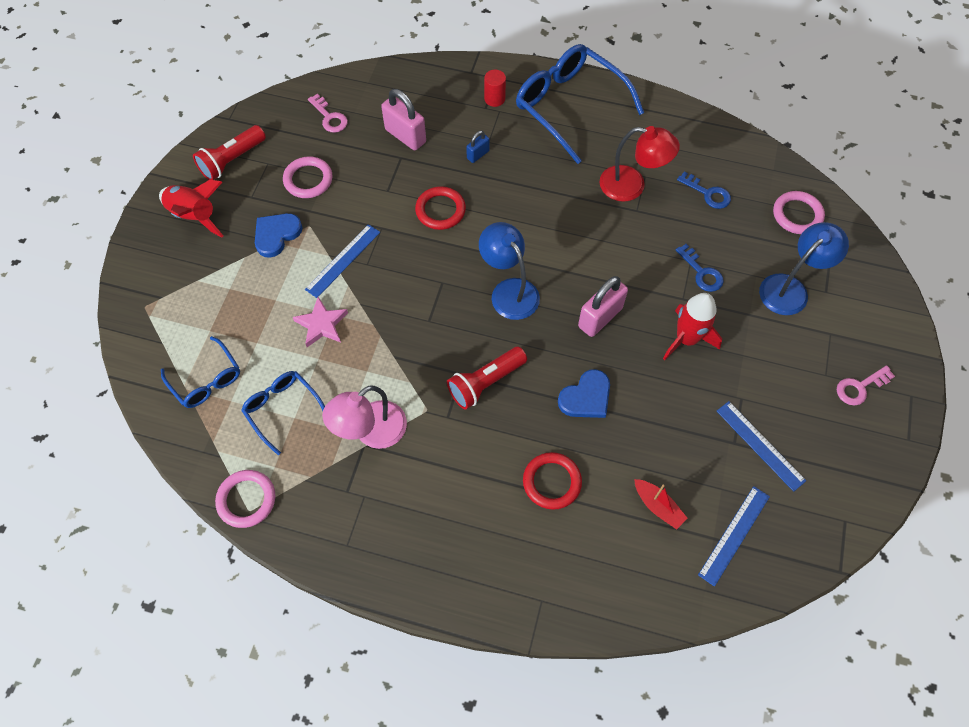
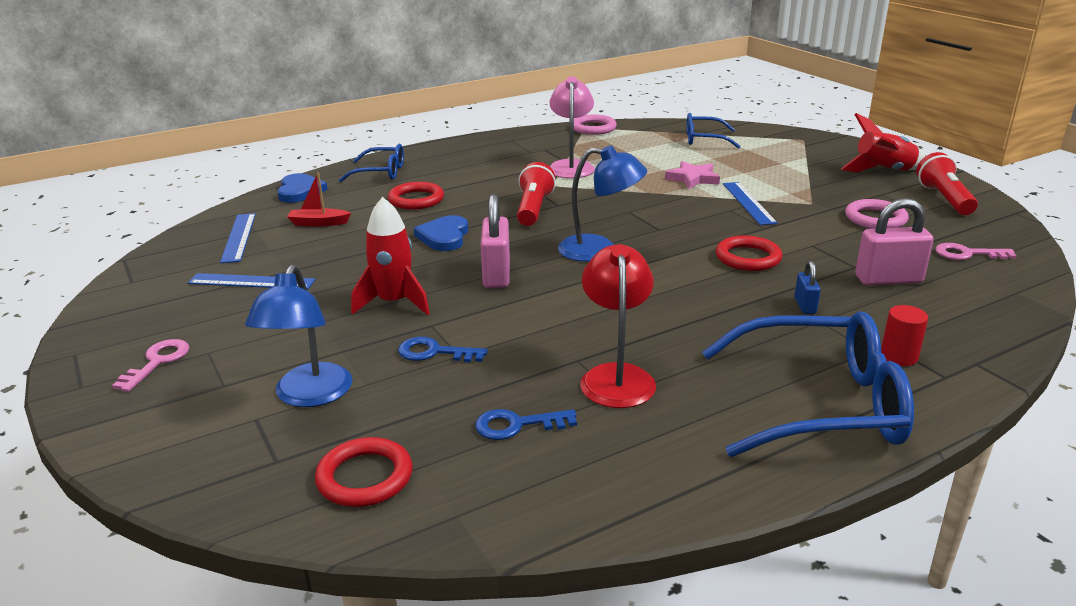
camera: 135 degrees right, 35 degrees down
blue glasses [241,371,325,455] -> blue glasses moved to [339,144,404,182]
blue heart [255,213,303,258] -> blue heart moved to [277,173,328,203]
red lamp [599,126,680,202] -> red lamp turned 120 degrees clockwise [580,244,656,408]
pink ring [773,191,825,234] -> red ring [315,437,413,507]

